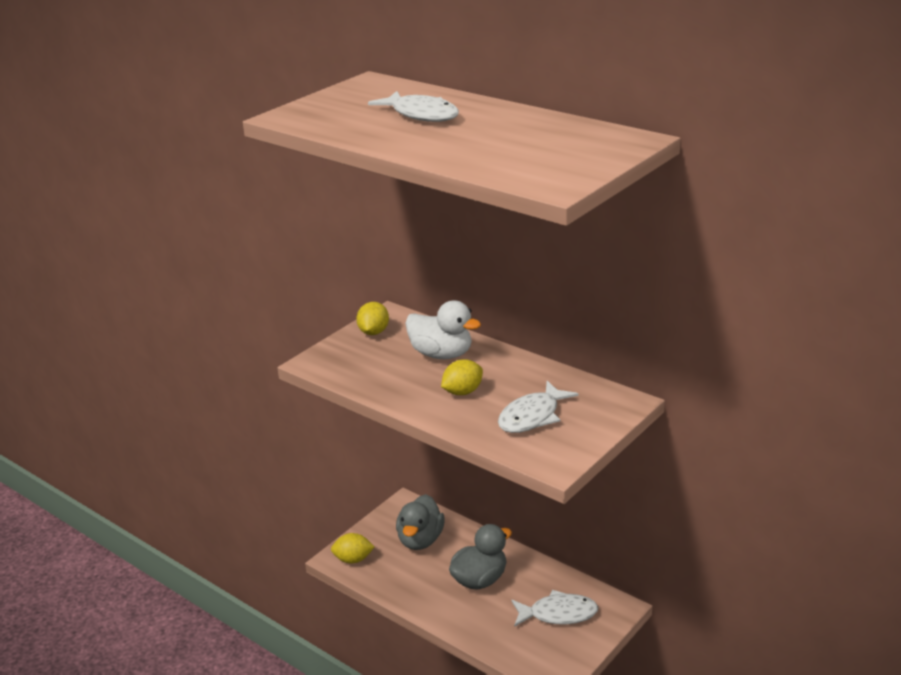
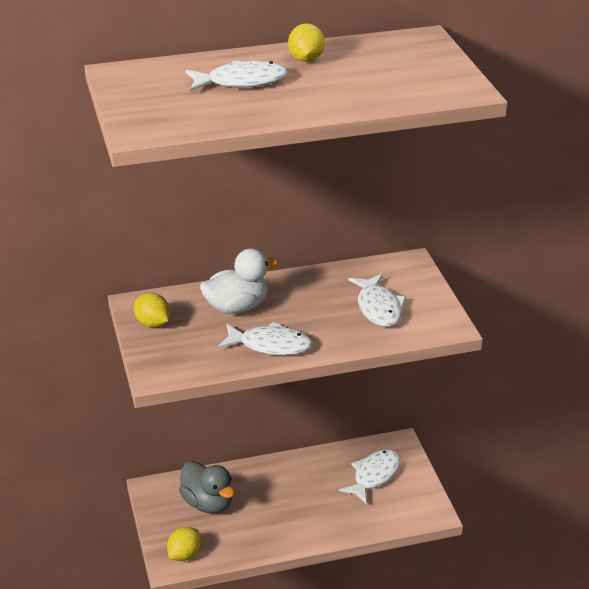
camera: 55 degrees left, 5 degrees up
yellow lemon [441,360,483,395] -> yellow lemon moved to [288,23,325,62]
grey duck [449,524,512,590] -> none
none -> white fish [218,322,312,356]

